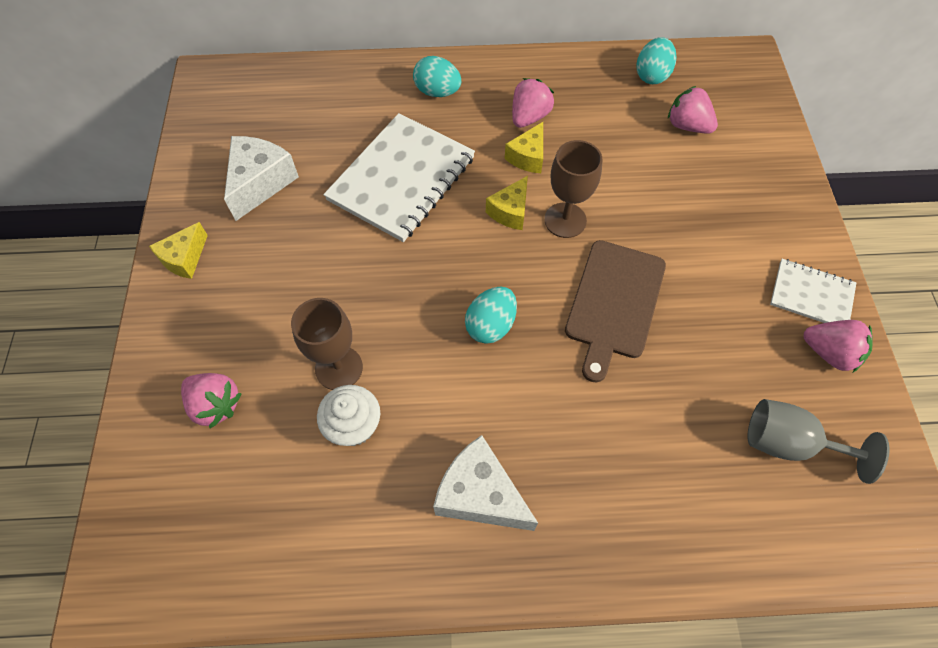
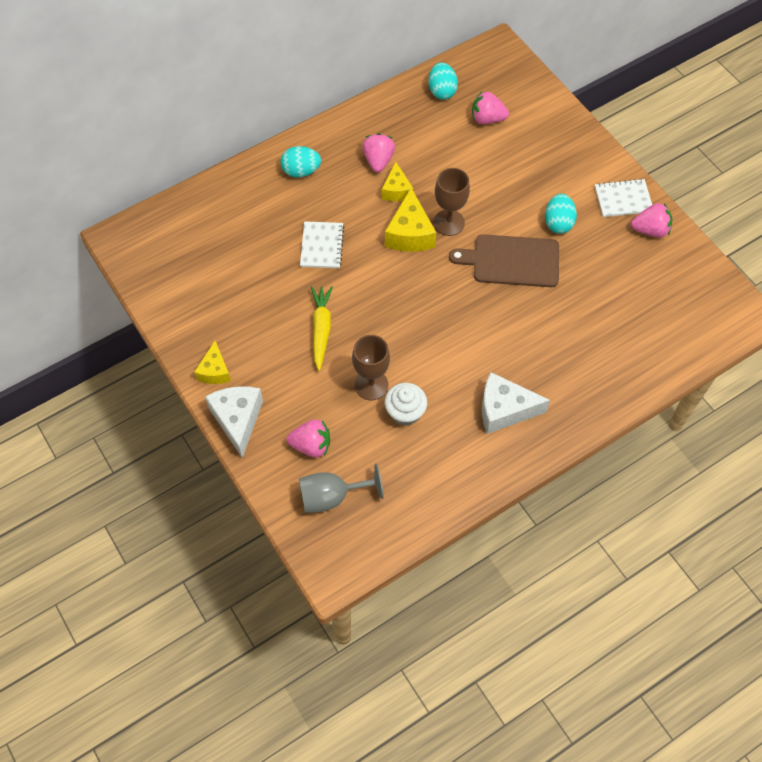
camera: 30 degrees left, 0 degrees up
white cheese [224,136,299,221] -> white cheese moved to [205,386,263,458]
white notebook [323,113,475,242] -> white notebook [300,221,344,268], size x0.54
turquoise egg [465,286,517,344] -> turquoise egg moved to [545,194,577,234]
yellow cheese [486,176,528,230] -> yellow cheese [385,188,436,252], size x1.57
brown cutting board [565,240,666,383] -> brown cutting board turned 105 degrees clockwise [449,234,559,287]
grey goblet [748,399,890,484] -> grey goblet moved to [299,463,384,513]
none -> yellow carrot [311,286,333,371]

